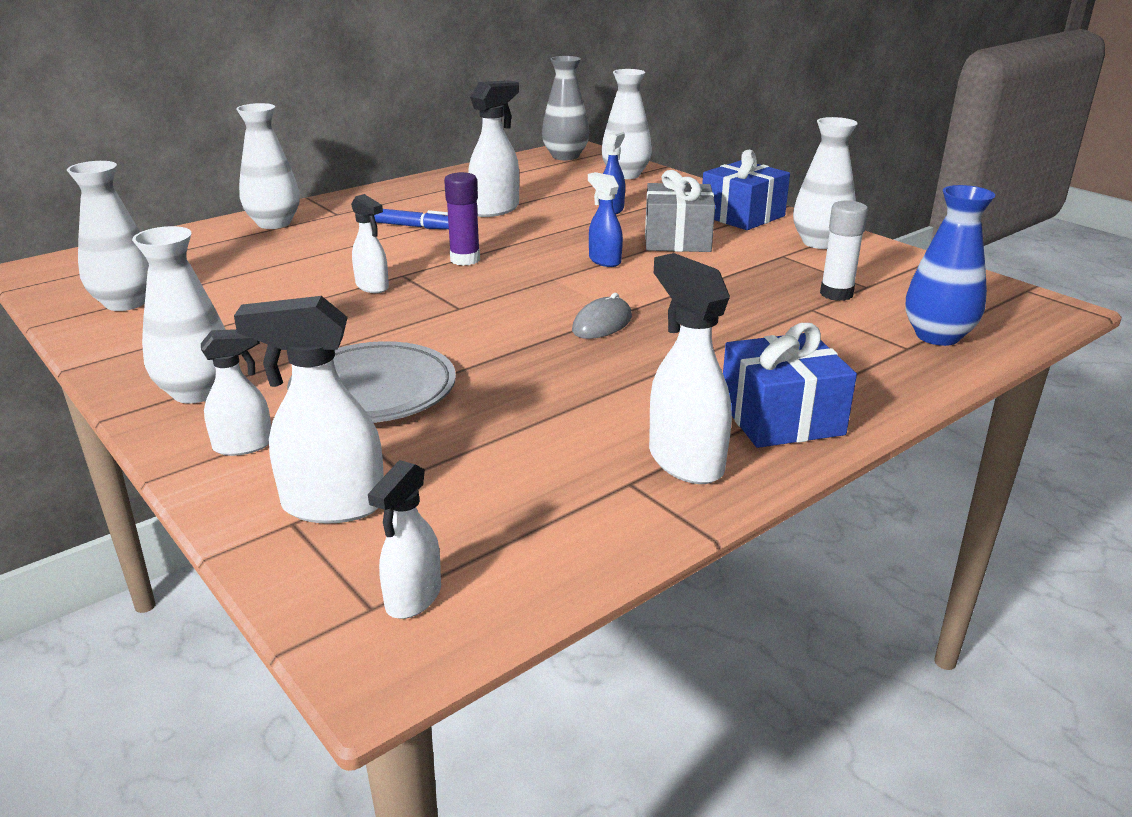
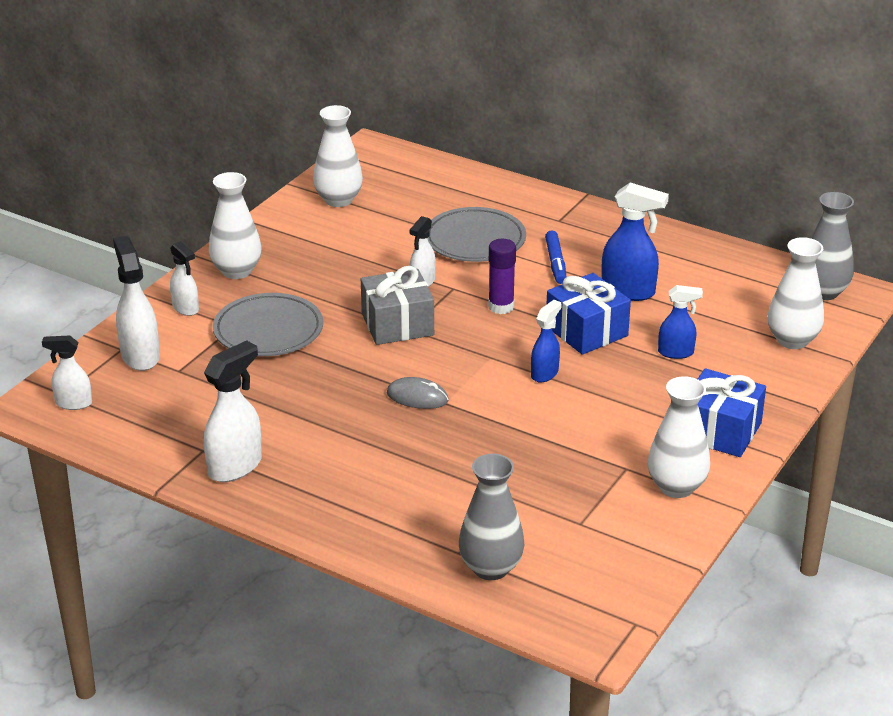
camera: 70 degrees right, 5 degrees up
white vase [236,103,300,229] -> none
white spray bottle [468,80,519,217] -> blue spray bottle [601,183,669,301]
grey gift [645,170,715,252] -> grey gift moved to [361,266,434,345]
blue gift [723,323,857,448] -> blue gift moved to [547,273,631,355]
white glue stick [820,200,868,301] -> none
blue vase [905,185,995,346] -> grey vase [459,454,524,580]
none -> grey plate [427,207,526,262]

